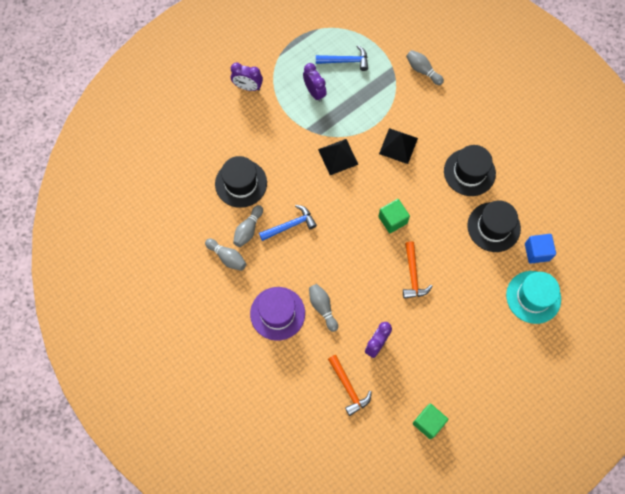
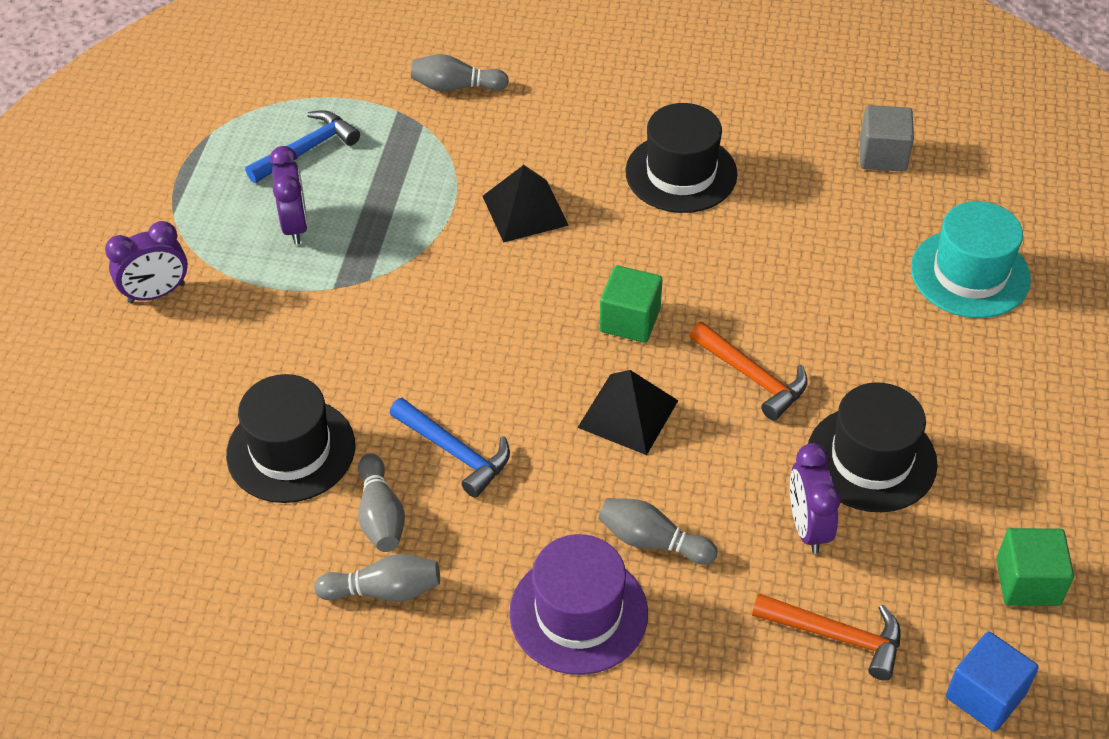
camera: 40 degrees left, 20 degrees down
blue hammer [259,205,317,241] -> blue hammer turned 105 degrees clockwise [390,398,510,498]
purple clock [303,63,327,102] -> purple clock turned 60 degrees clockwise [269,146,308,244]
black pyramid [318,139,358,175] -> black pyramid moved to [577,370,678,455]
black hat [467,201,521,252] -> black hat moved to [808,382,938,512]
blue cube [525,234,556,264] -> blue cube moved to [946,632,1039,732]
none -> grey cube [860,105,914,172]

